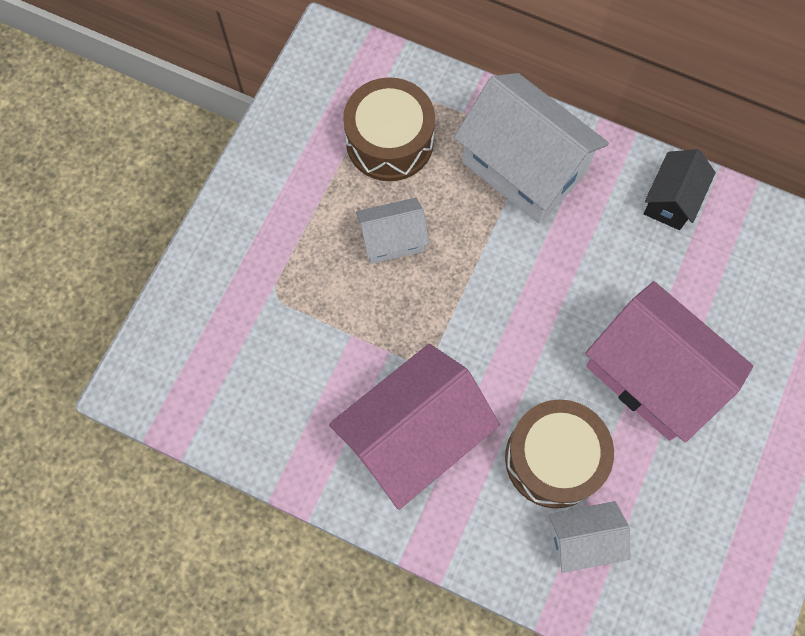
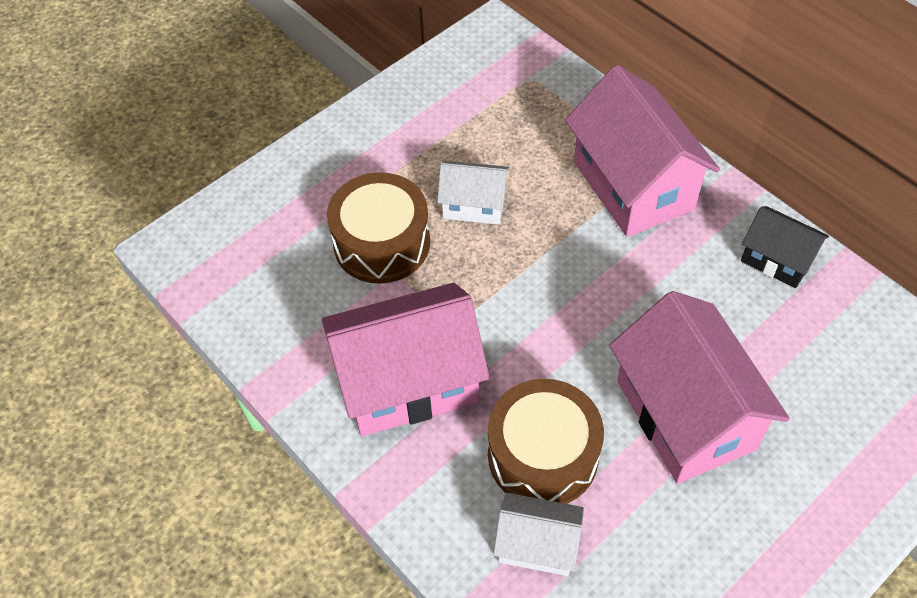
camera: 25 degrees right, 15 degrees down
brown drum [343,77,435,181] -> brown drum moved to [327,172,430,284]
white house [454,73,609,224] -> pink house [565,65,720,237]
black house [644,149,716,230] -> black house turned 75 degrees clockwise [741,206,829,288]

